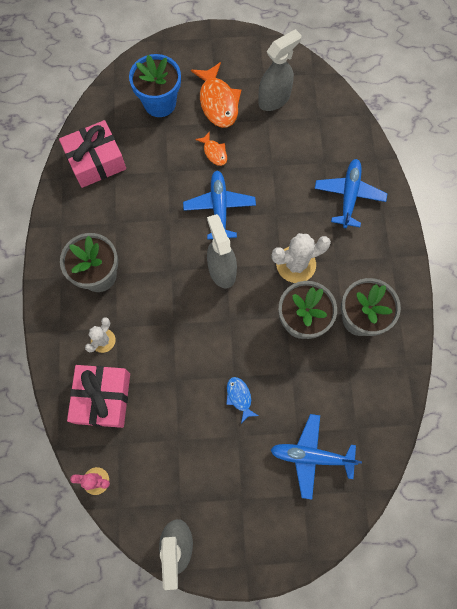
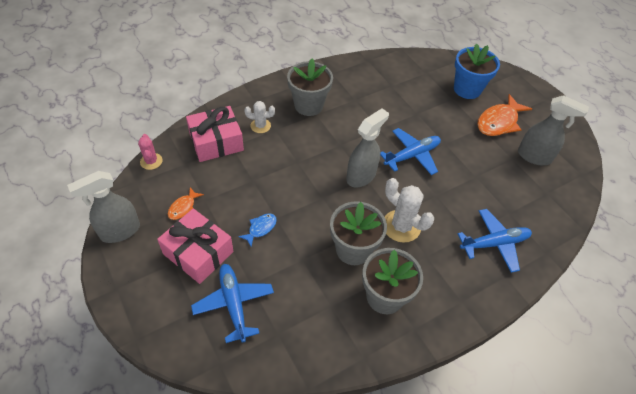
camera: 60 degrees right, 20 degrees down
pink gift [59,120,126,188] -> pink gift moved to [157,208,234,284]
orange fish [195,131,227,166] -> orange fish moved to [168,187,204,220]

